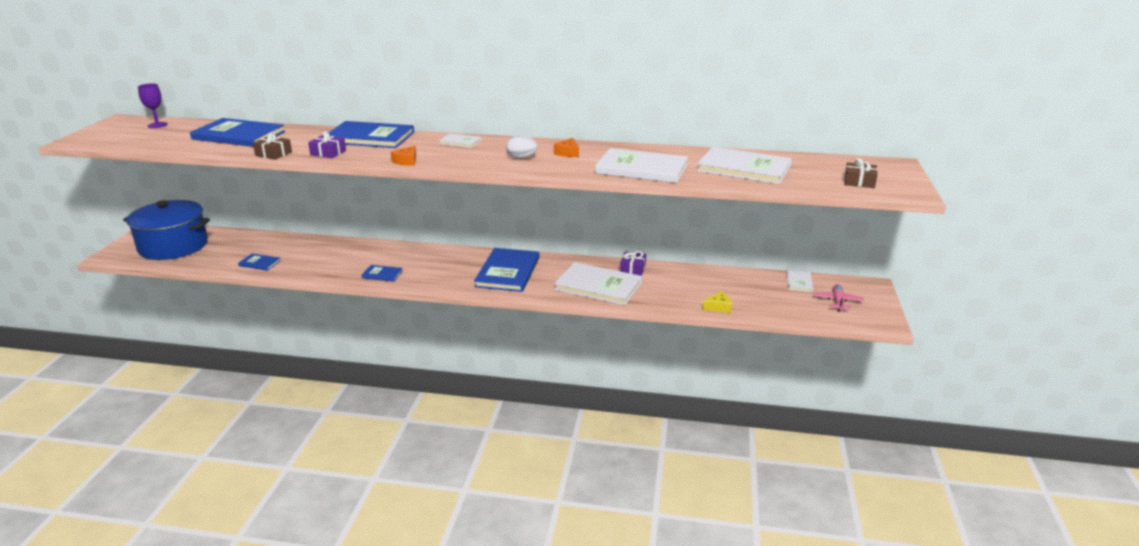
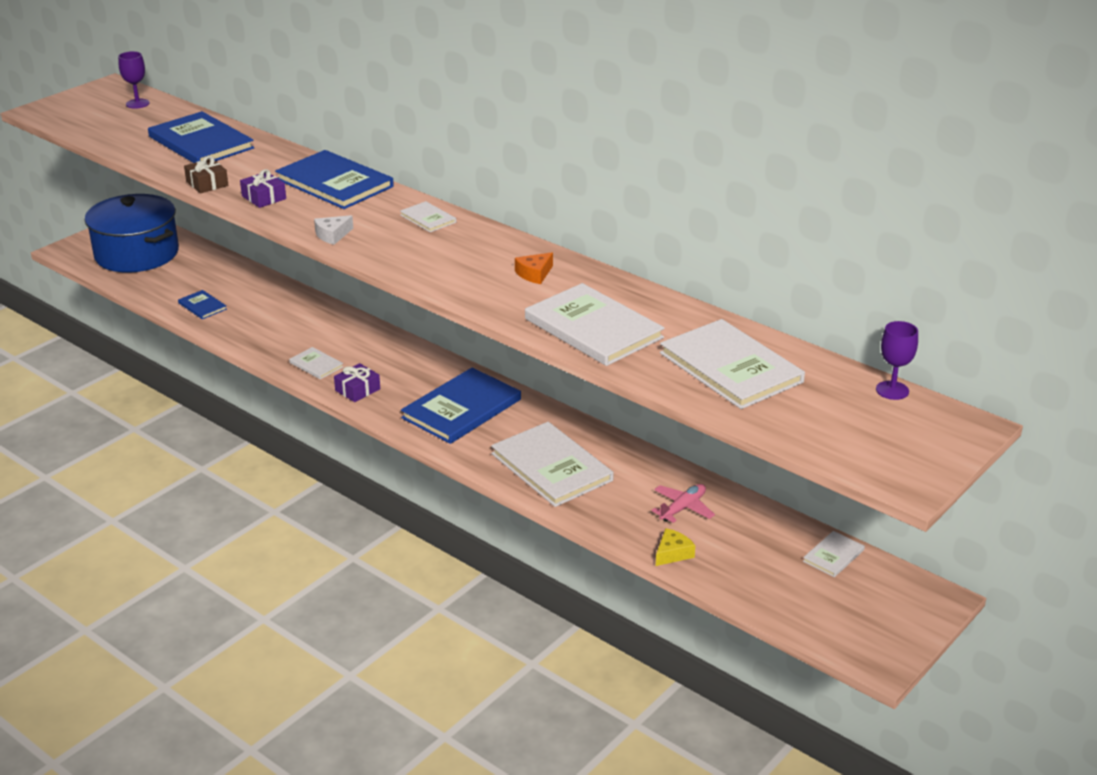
camera: 30 degrees right, 5 degrees up
blue book [361,265,403,282] -> white book [289,347,343,379]
orange cheese [391,145,416,166] -> white cheese [314,215,353,245]
white egg [506,135,538,159] -> none
purple gift [620,251,646,276] -> purple gift moved to [334,363,380,402]
yellow cheese [702,291,732,313] -> yellow cheese turned 60 degrees counterclockwise [656,528,695,566]
pink plane [814,284,864,312] -> pink plane moved to [651,484,715,523]
brown gift [844,158,878,188] -> none
none -> purple goblet [876,321,918,400]

